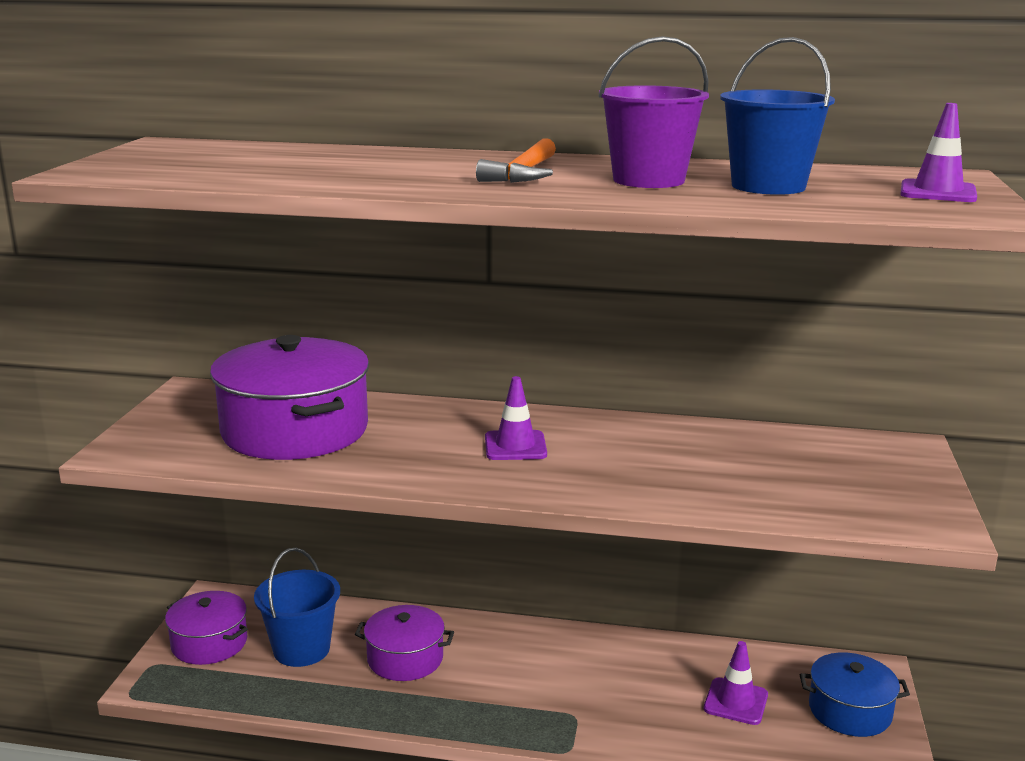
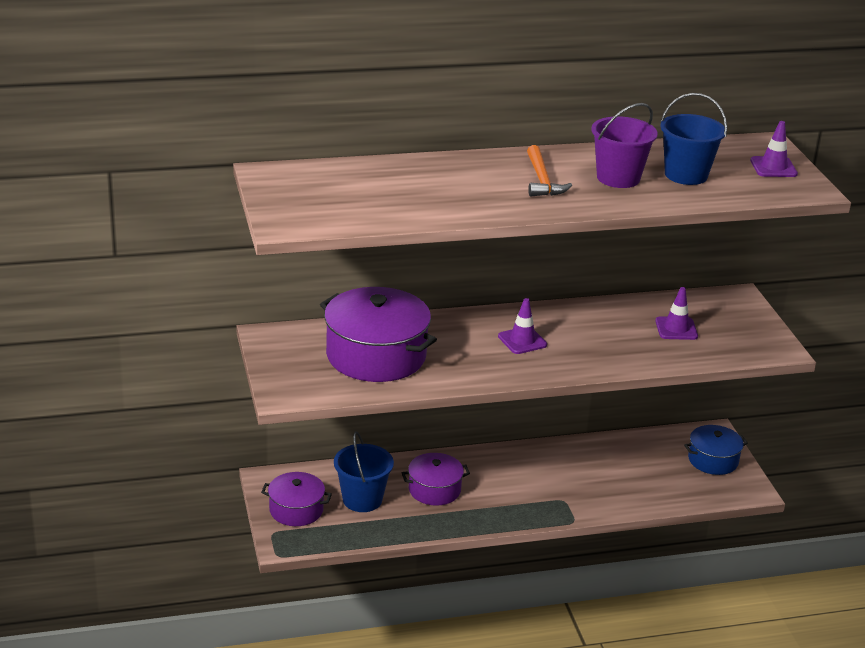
camera: 25 degrees left, 10 degrees up
purple traffic cone [704,641,768,725] -> purple traffic cone moved to [655,287,698,340]

